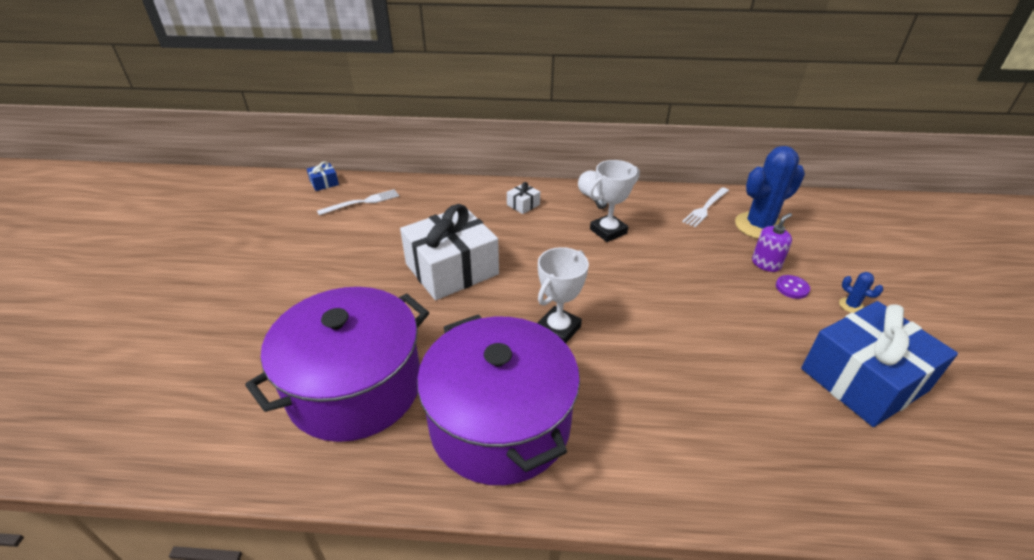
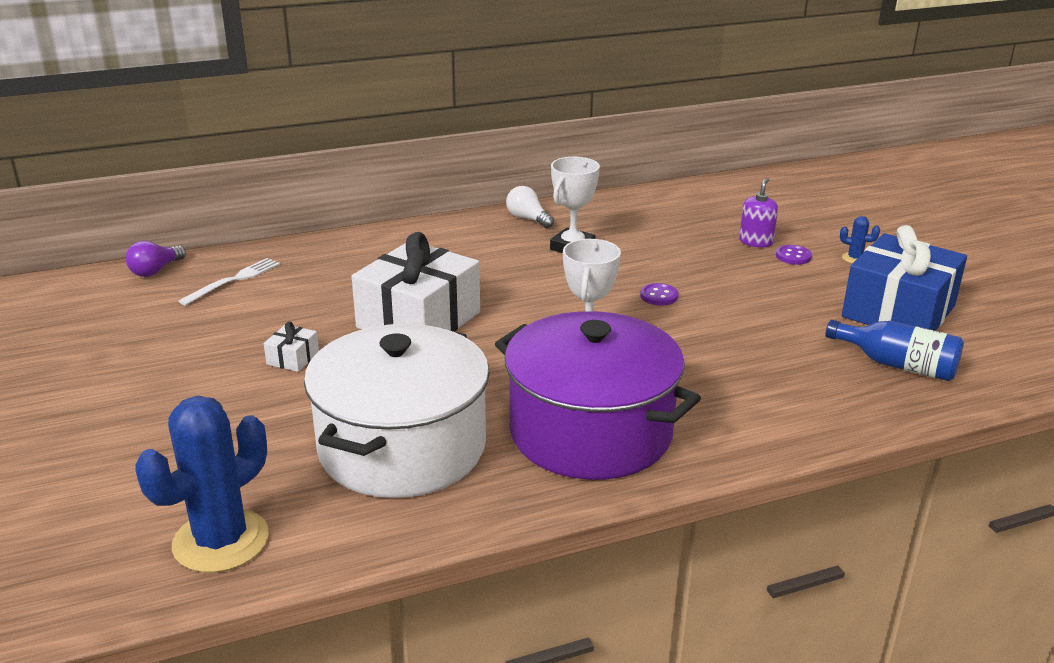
camera: 25 degrees left, 10 degrees down
purple pot [245,287,429,442] -> white pot [304,324,490,498]
blue gift [307,161,339,191] -> purple light bulb [126,241,186,277]
white gift [507,182,540,214] -> white gift moved to [264,322,319,372]
white fork [682,187,729,227] -> none
blue cactus [735,146,805,239] -> blue cactus moved to [135,396,269,573]
none -> purple button [640,283,678,306]
none -> blue bottle [825,319,964,381]

